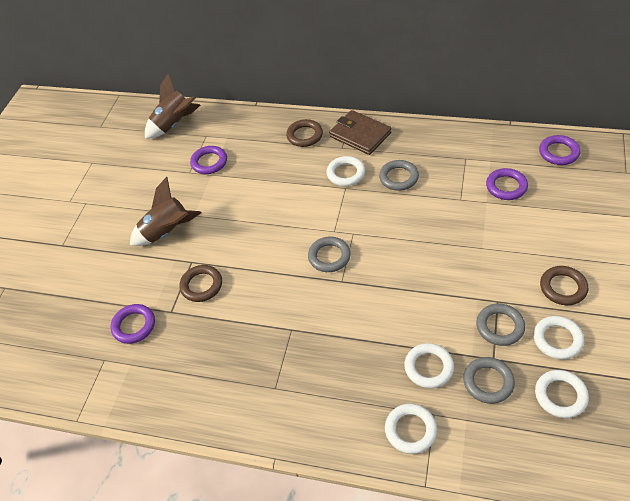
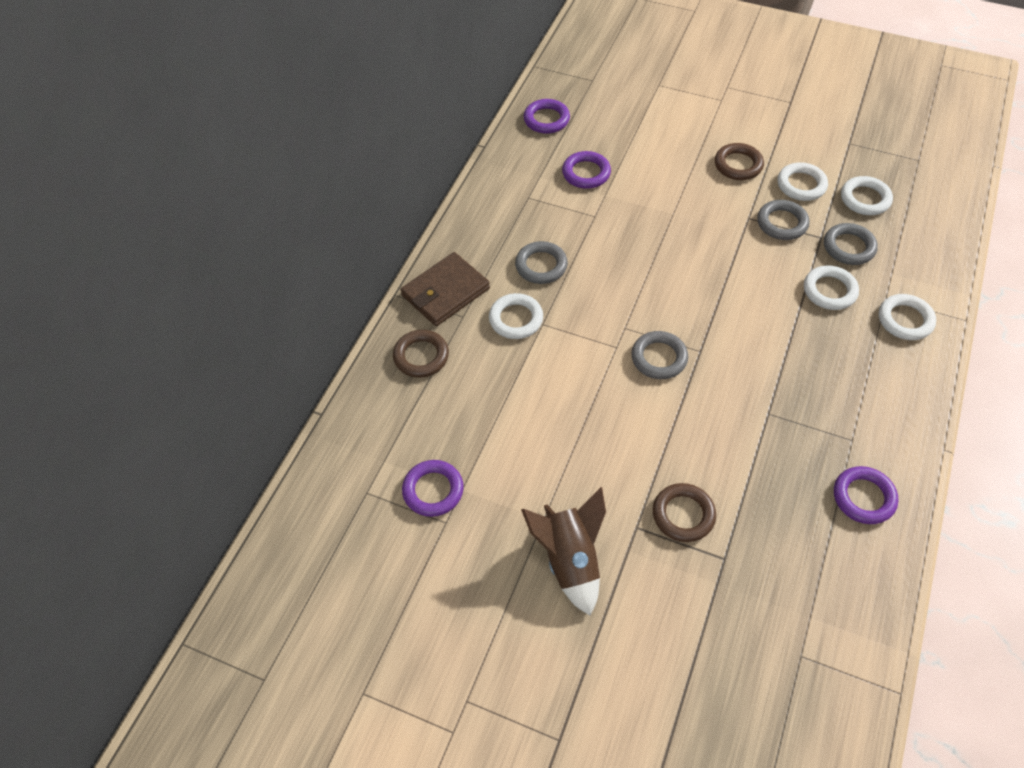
camera: 85 degrees left, 5 degrees up
purple ring [110,304,155,344] -> purple ring moved to [834,466,898,524]
brown rocket [145,74,200,139] -> none

